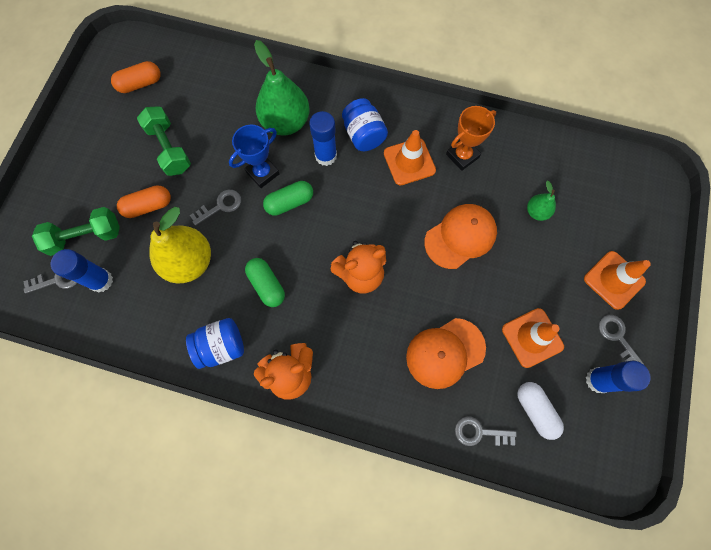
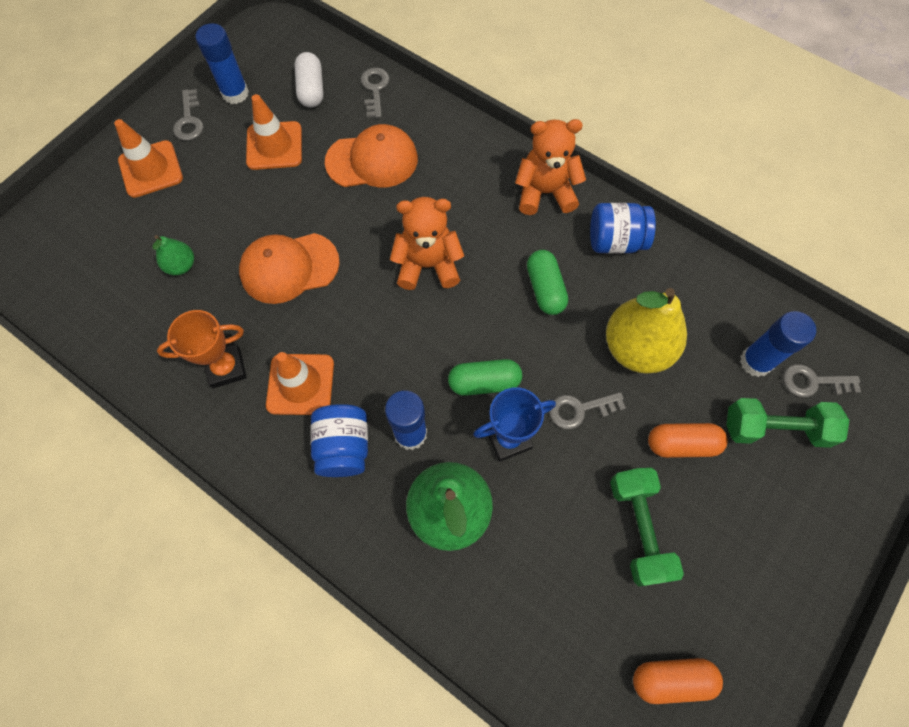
camera: 160 degrees left, 5 degrees down
grey key [455,416,517,446] -> grey key turned 120 degrees counterclockwise [361,68,389,118]

